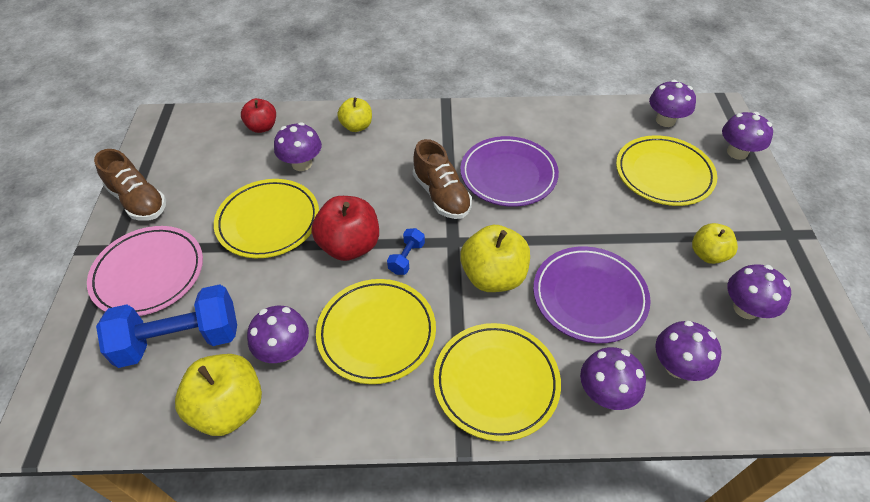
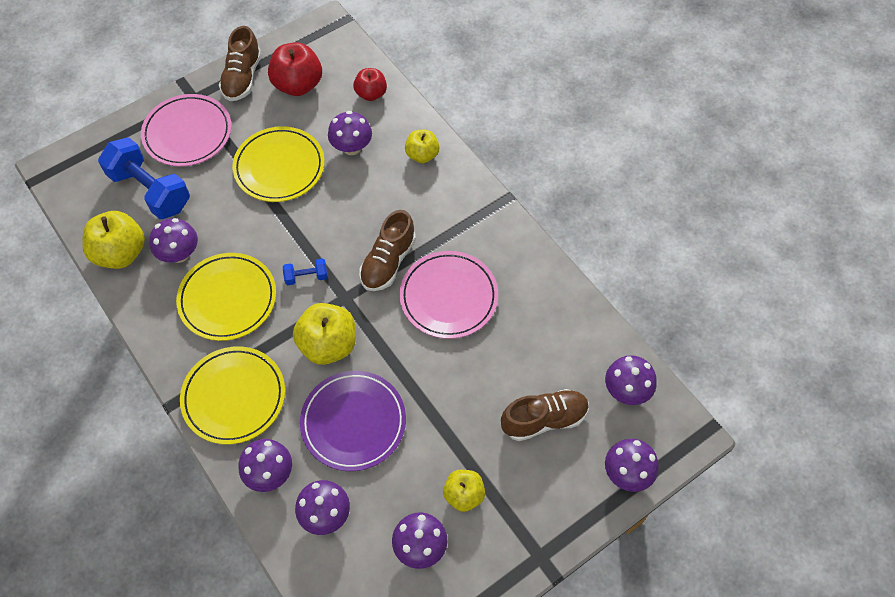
camera: 55 degrees right, 10 degrees up
red apple [311,196,379,261] -> red apple moved to [268,43,322,96]
purple plate [460,136,559,207] -> pink plate [399,251,498,339]
yellow plate [616,135,717,206] -> brown shoe [501,389,589,441]

